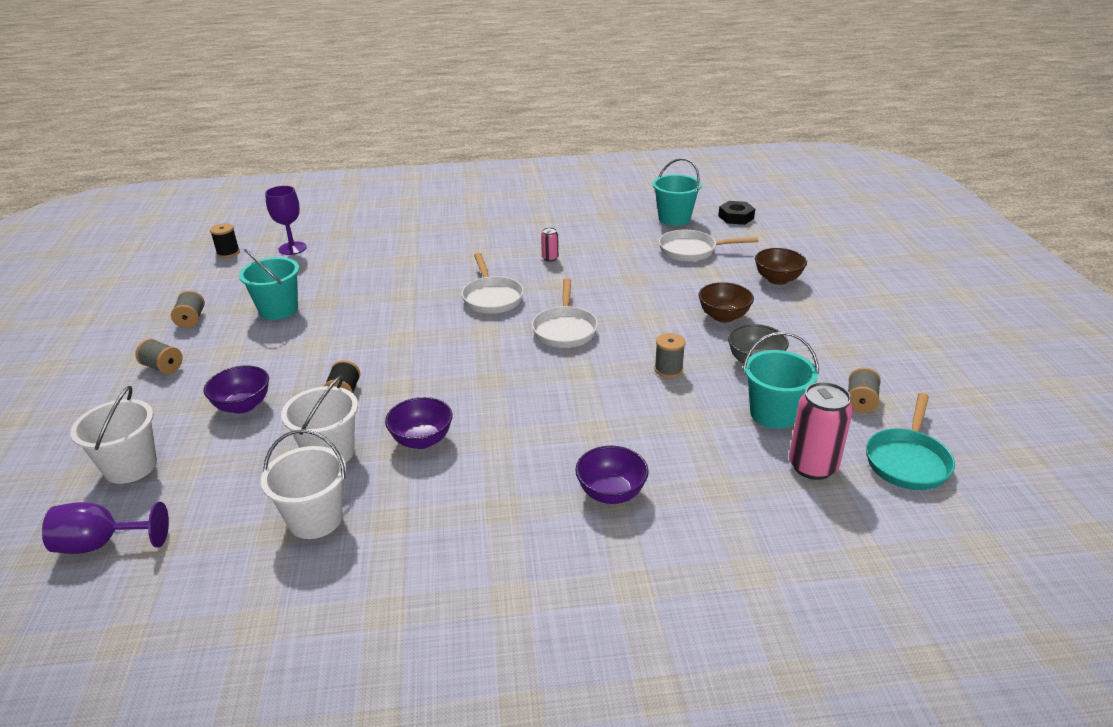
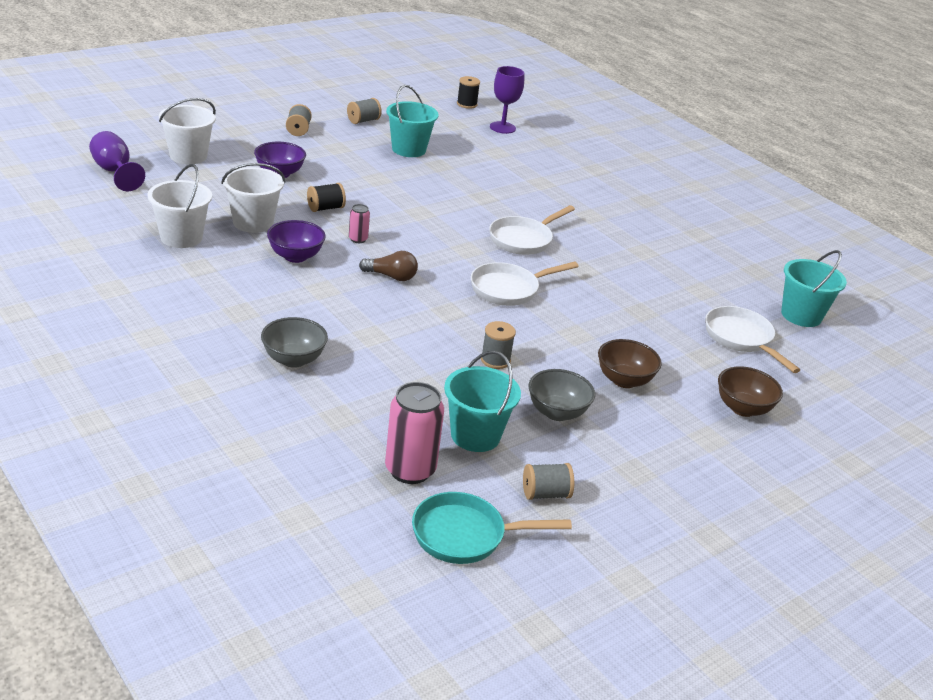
camera: 55 degrees right, 0 degrees up
pink can [541,227,559,262] -> pink can moved to [349,204,370,243]
purple bowl [575,446,649,504] -> grey bowl [261,317,328,368]
black nut [718,201,755,225] -> none
none -> brown light bulb [359,251,418,281]

